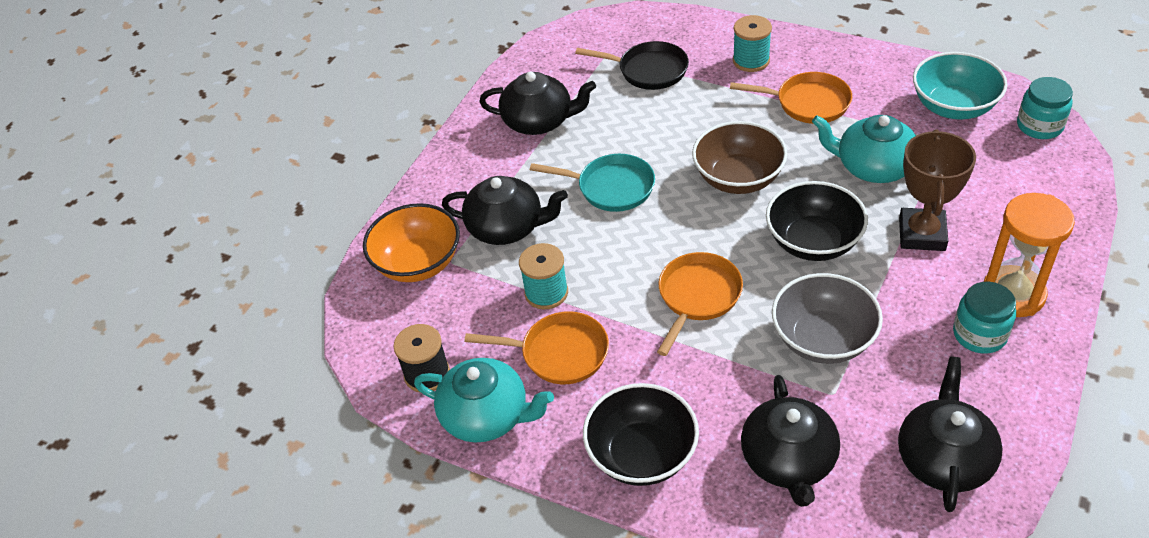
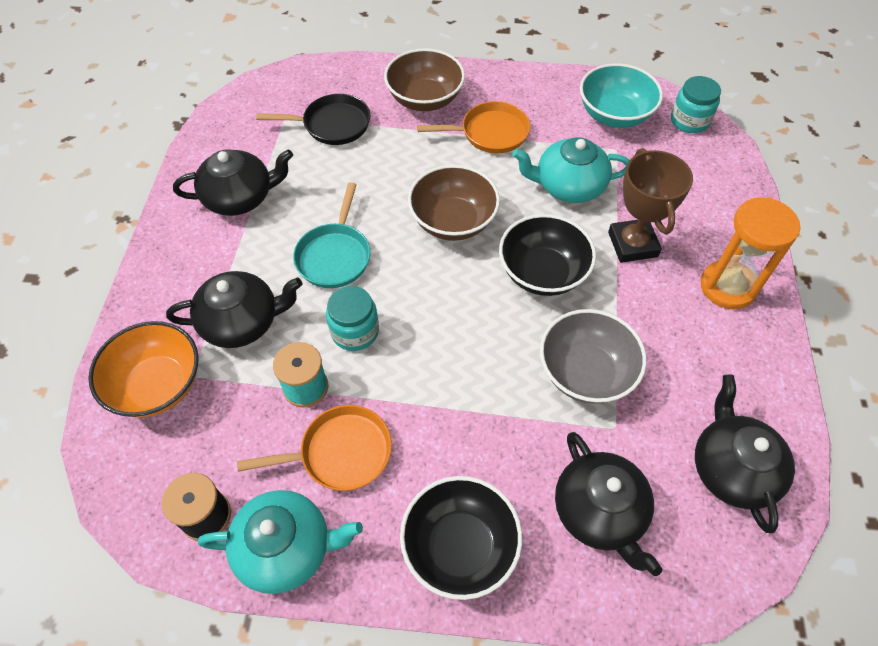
camera: 25 degrees left, 10 degrees up
turquoise pan [530,154,655,212] -> turquoise pan turned 105 degrees clockwise [293,182,370,288]
orange pan [657,252,743,356] -> none
turquoise spool [733,15,772,72] -> brown bowl [384,48,465,111]
turquoise jar [953,282,1016,354] -> turquoise jar moved to [326,286,379,351]

